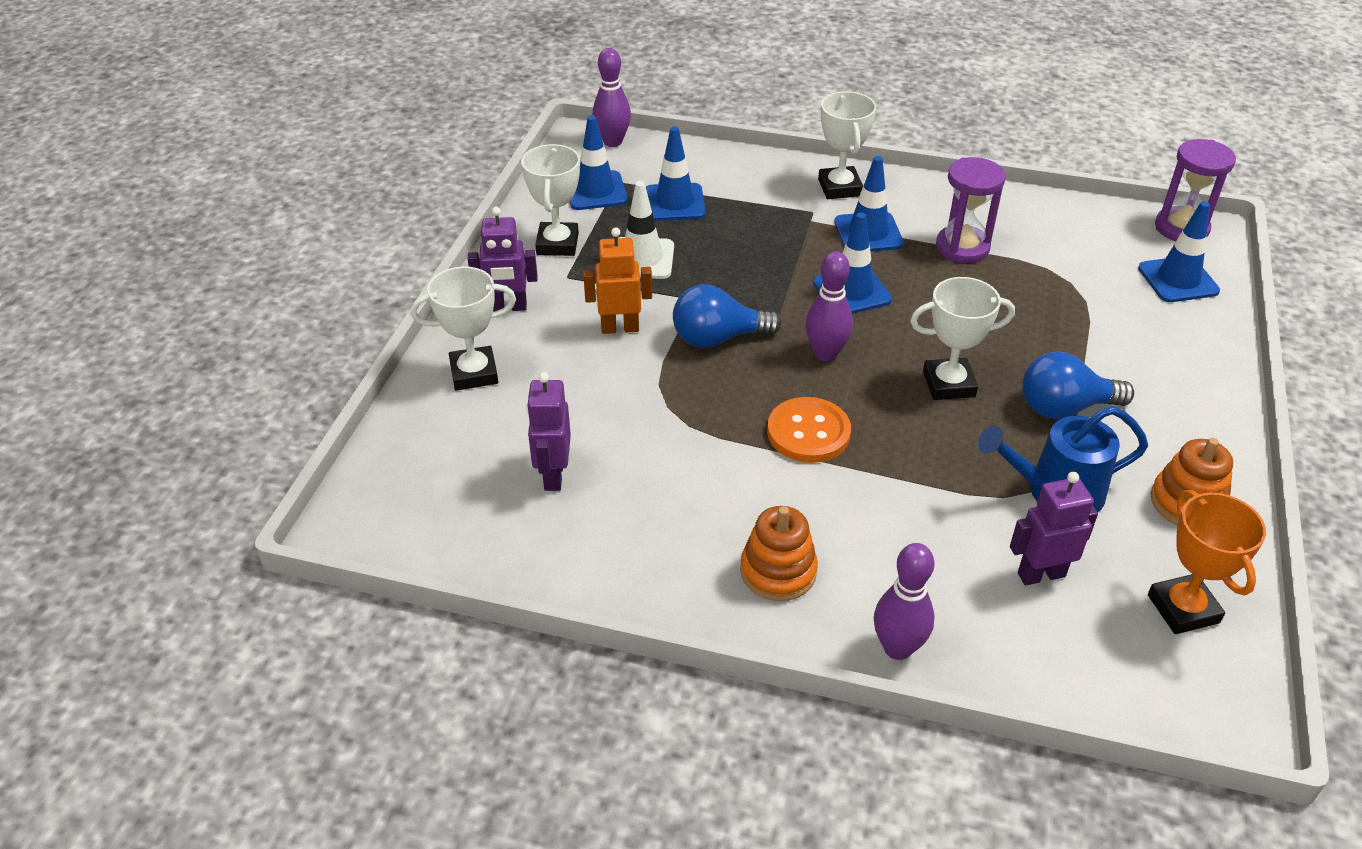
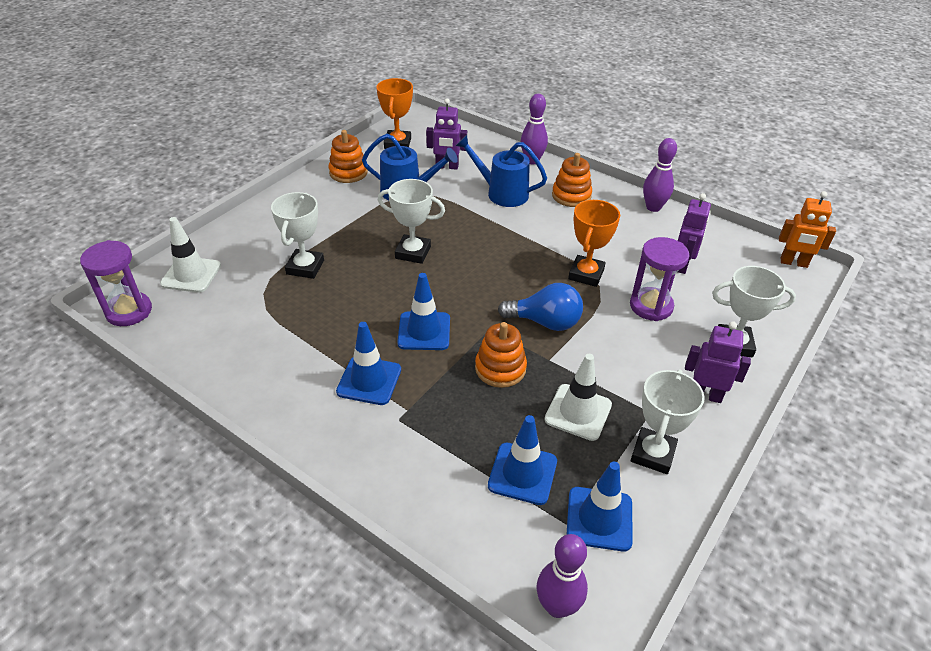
camera: 160 degrees left, 0 degrees up
orange robot [583,227,652,334] -> orange robot moved to [779,191,836,268]
orange button [767,397,851,463] -> none
purple bowling pin [805,251,853,361] -> purple bowling pin moved to [643,138,677,212]
white trophy [818,91,876,199] -> white trophy moved to [271,192,324,279]
purple hourglass [936,157,1006,263] -> purple hourglass moved to [630,237,690,321]
blue light bulb [1022,352,1134,419] -> none
blue traffic cone [1138,201,1220,302] -> white traffic cone [160,217,221,293]
none -> blue watering can [456,135,547,207]
none -> orange stacking toy [475,322,527,388]
none -> orange trophy [568,200,620,287]

